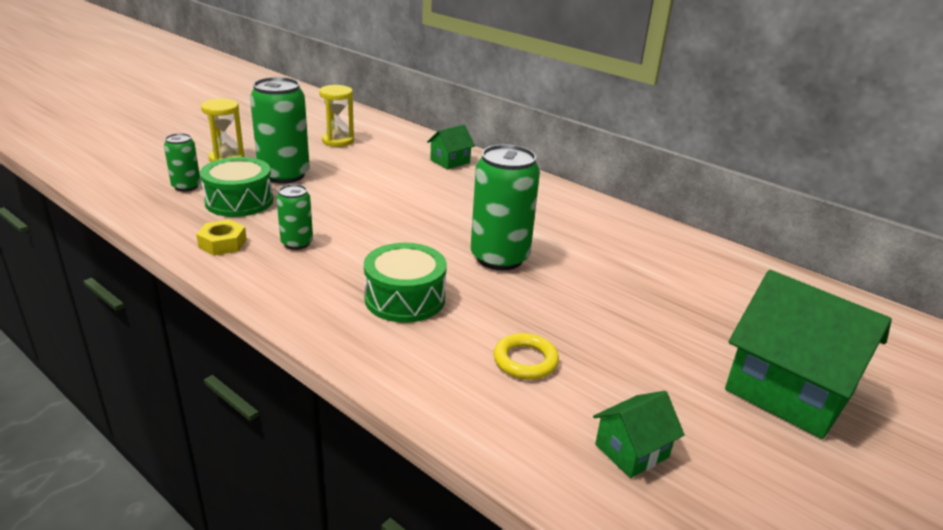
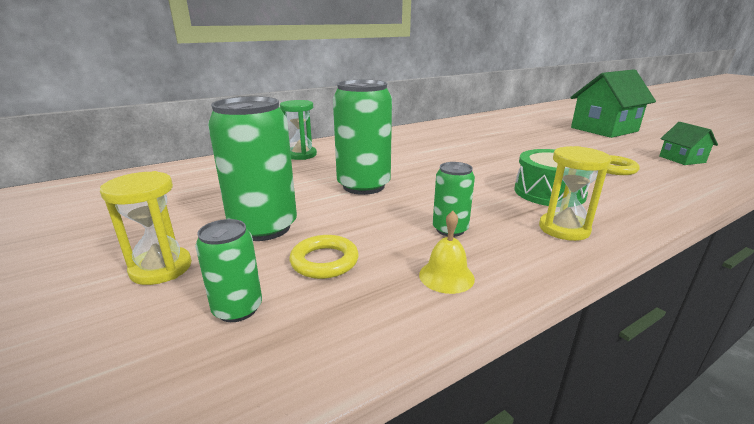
camera: 70 degrees left, 5 degrees down
yellow nut [196,220,247,256] -> yellow bell [419,211,475,294]
green drum [200,157,273,217] -> yellow ring [290,235,359,279]
yellow hourglass [319,85,354,147] -> yellow hourglass moved to [539,146,611,241]
green house [427,125,475,169] -> green hourglass [280,100,317,160]
green can [471,144,540,270] -> green can moved to [333,80,392,195]

